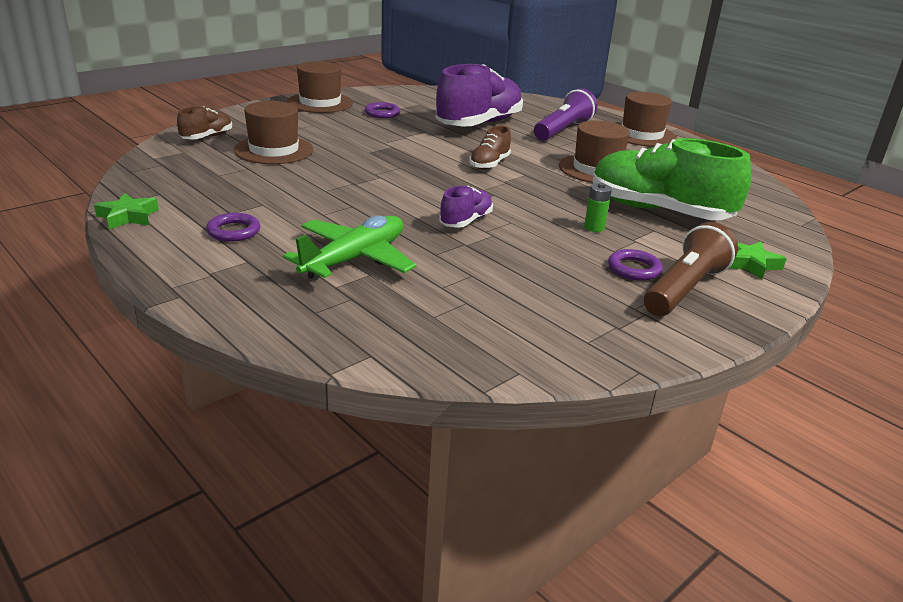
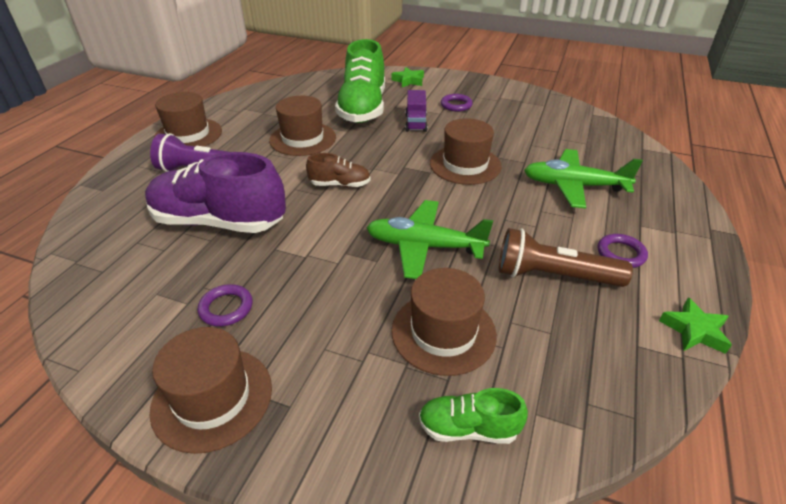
camera: 115 degrees left, 10 degrees up
brown shoe [177,106,232,139] -> green shoe [419,388,528,444]
purple shoe [439,186,493,228] -> brown hat [430,118,502,185]
green battery [584,183,612,232] -> purple truck [405,90,428,132]
brown flashlight [644,222,738,316] -> brown flashlight moved to [499,228,633,287]
none -> green plane [366,200,493,279]

